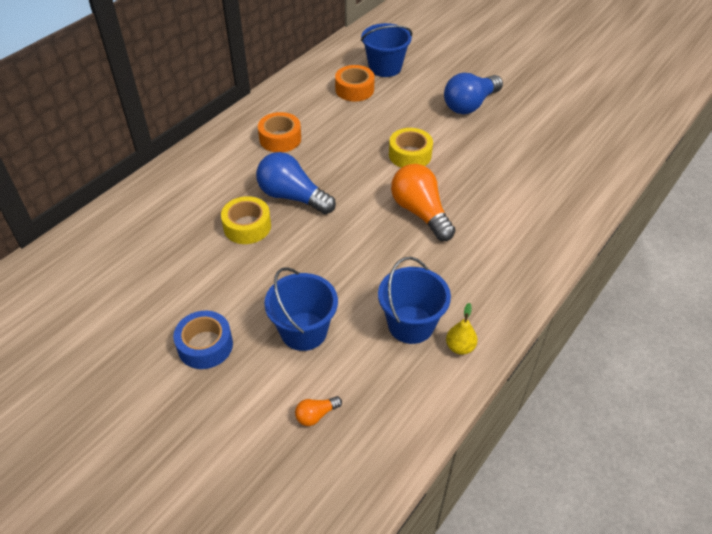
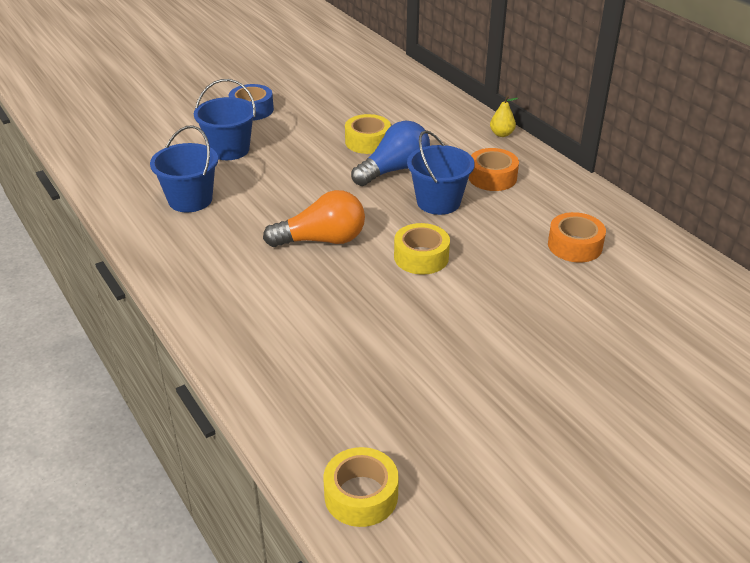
camera: 110 degrees right, 10 degrees down
orange light bulb [295,396,342,426] -> none
blue bucket [361,23,412,77] -> blue bucket moved to [407,130,475,215]
blue light bulb [444,73,503,114] -> none
yellow pear [446,303,478,355] -> yellow pear moved to [490,95,518,137]
none -> yellow tape [323,447,399,527]

